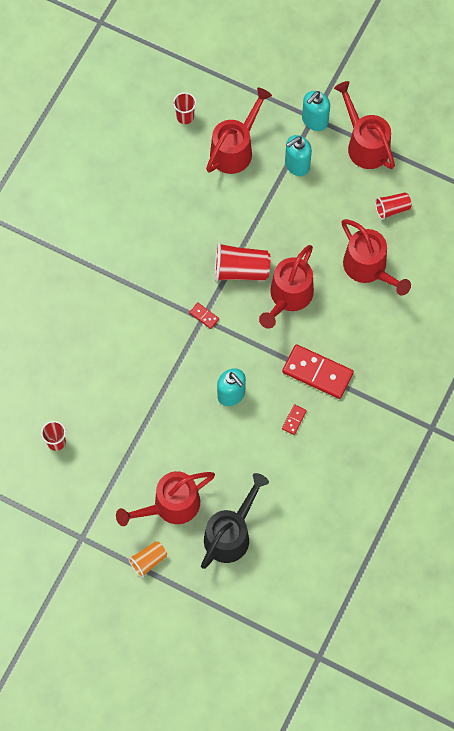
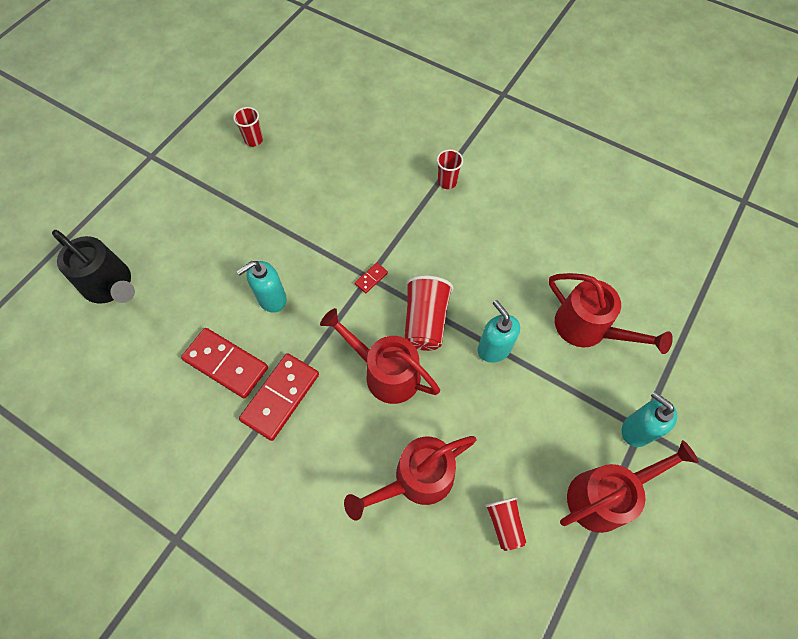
camera: 95 degrees right, 5 degrees down
red watering can [116,471,215,526] -> none
orange cup [128,541,167,578] -> none
red cup [173,92,196,124] -> red cup moved to [437,149,463,189]
red domino [282,404,307,435] -> red domino [181,328,268,399], size x2.28
turquoise soap dispenser [285,135,312,176] -> turquoise soap dispenser moved to [478,300,520,363]

